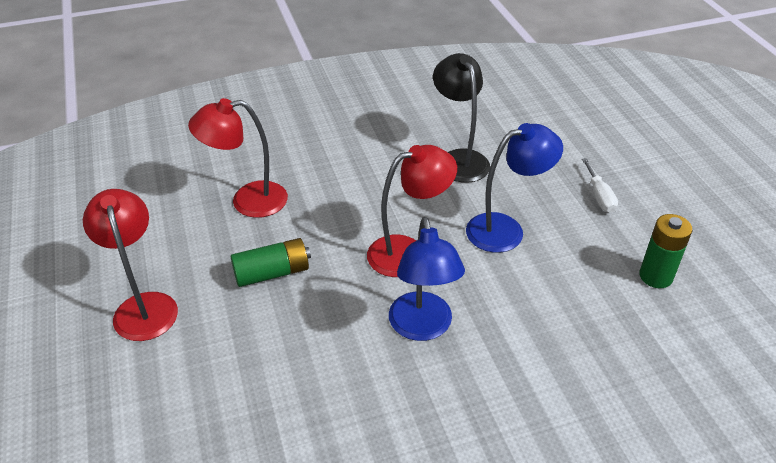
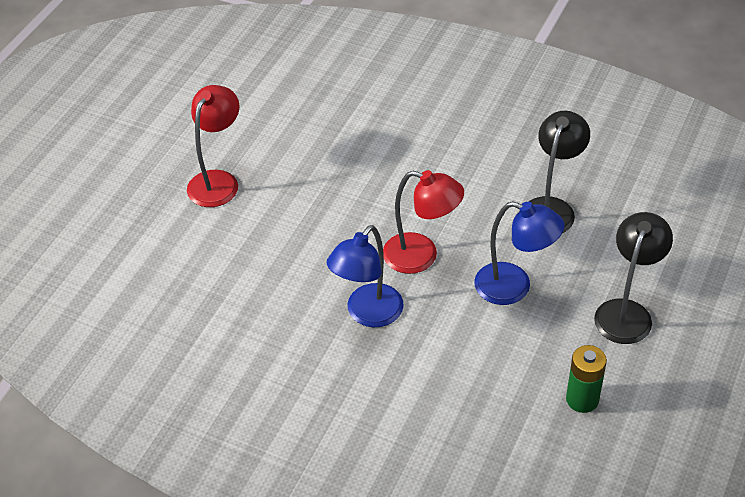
camera: 45 degrees right, 5 degrees up
red lamp [188,98,288,218] -> none
green battery [231,238,311,287] -> none
white screwdriver [582,158,618,213] -> black lamp [594,212,673,344]

